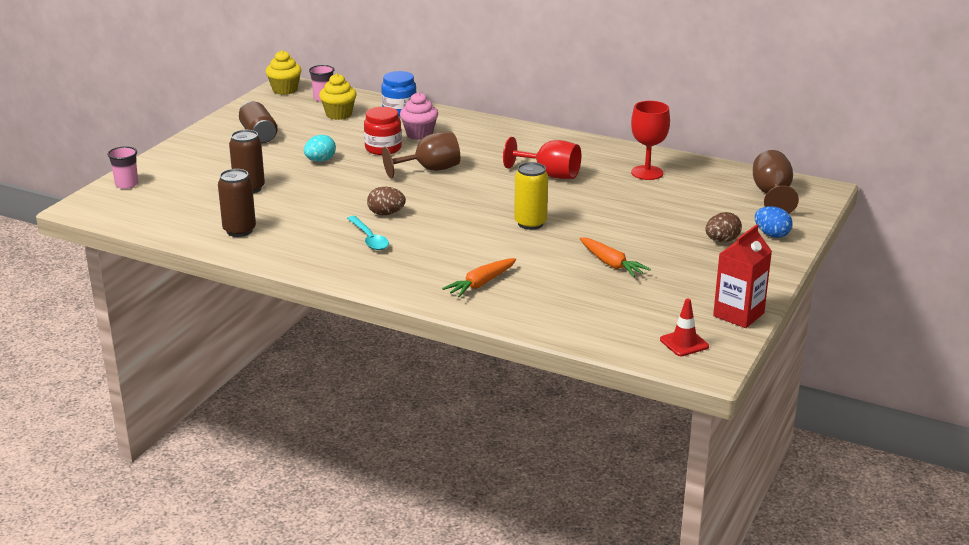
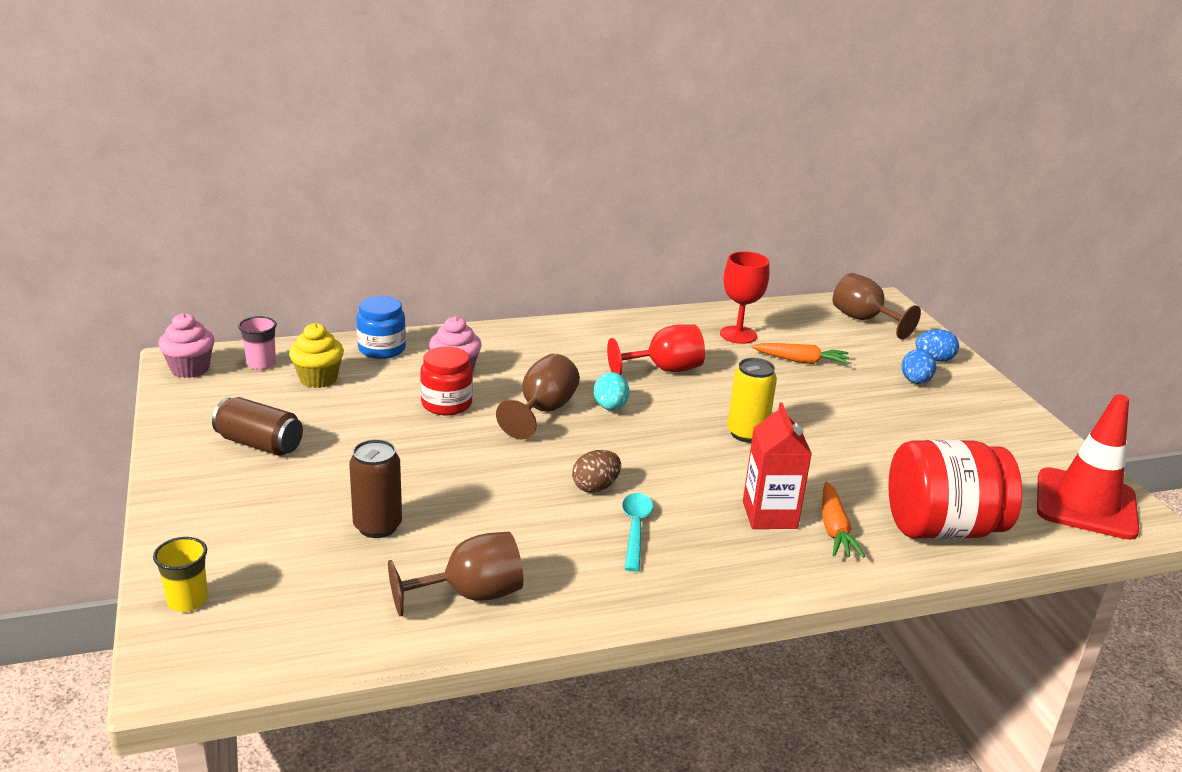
camera: 45 degrees left, 0 degrees up
pink cup [107,146,138,189] -> yellow cup [153,537,208,612]
brown can [218,169,256,237] -> brown goblet [388,532,523,616]
yellow cupcake [266,50,301,95] -> pink cupcake [158,313,215,378]
turquoise egg [304,135,336,162] -> turquoise egg moved to [594,372,630,411]
turquoise spoon [347,216,389,250] -> turquoise spoon turned 105 degrees counterclockwise [622,493,653,572]
orange carrot [580,237,651,277] -> orange carrot moved to [751,343,850,364]
red traffic cone [660,299,709,356] -> red traffic cone [1037,394,1140,540], size x2.12
brown egg [705,212,742,242] -> blue egg [902,349,936,384]
red carton [713,224,772,328] -> red carton moved to [743,402,812,529]
none -> red jar [888,440,1022,539]

